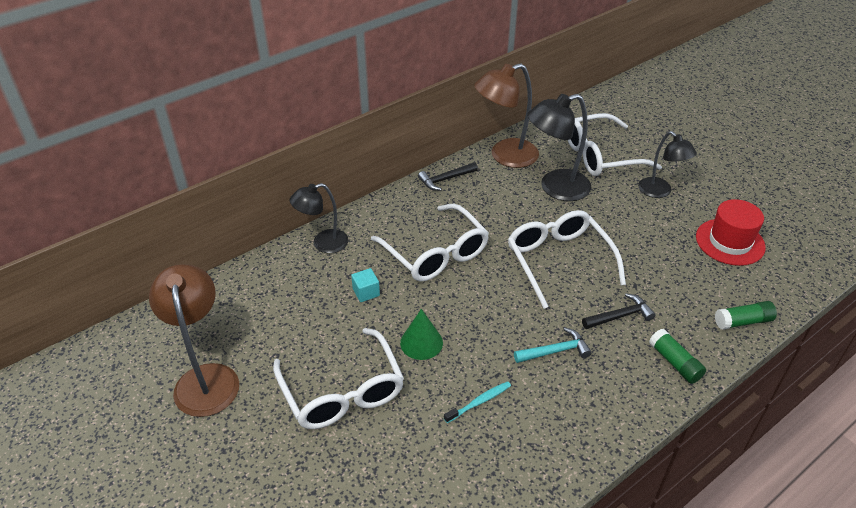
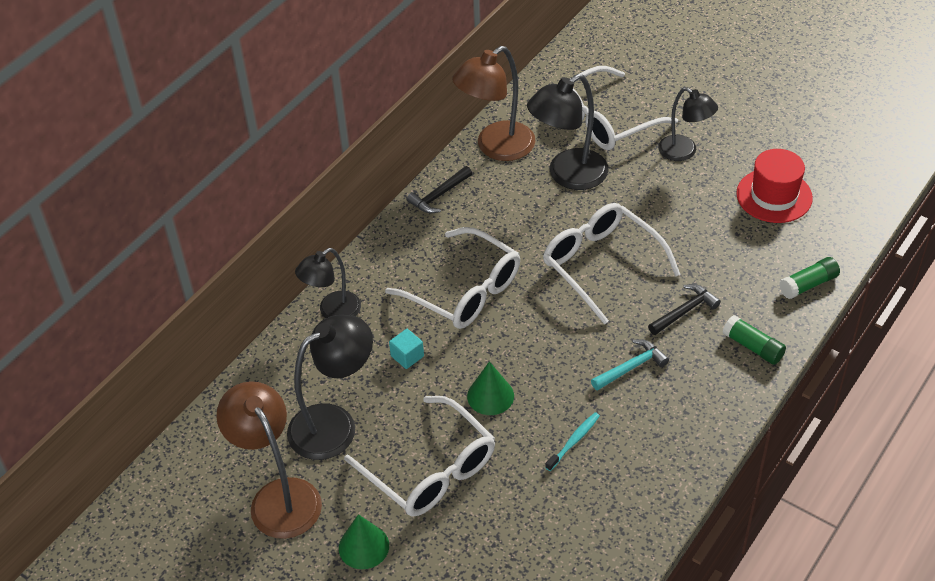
camera: 15 degrees left, 5 degrees up
none -> black lamp [287,315,373,460]
none -> green cone [339,514,389,569]

